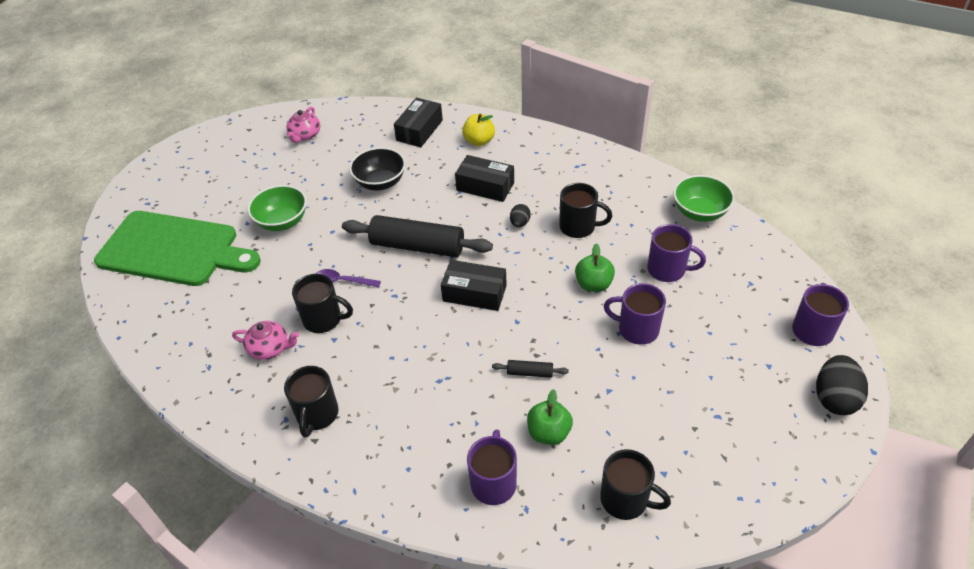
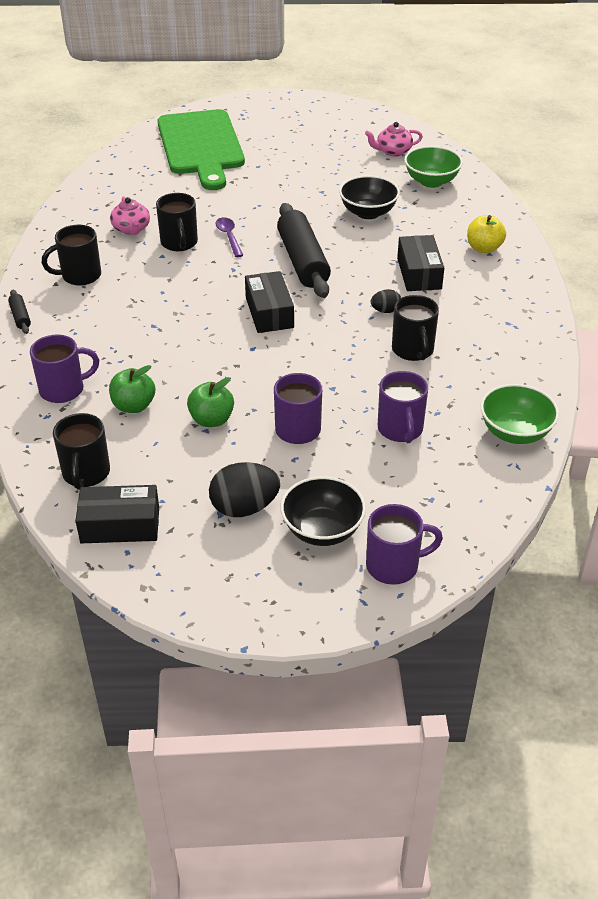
camera: 60 degrees right, 5 degrees down
green bowl [248,185,307,231] -> green bowl moved to [404,146,463,188]
black box [394,98,443,147] -> black box moved to [75,485,159,543]
black rolling pin [492,360,569,378] -> black rolling pin moved to [8,290,31,334]
green apple [575,243,615,292] -> green apple moved to [187,377,234,427]
black egg [816,355,868,415] -> black egg moved to [209,462,280,517]
none -> black bowl [281,476,366,546]

